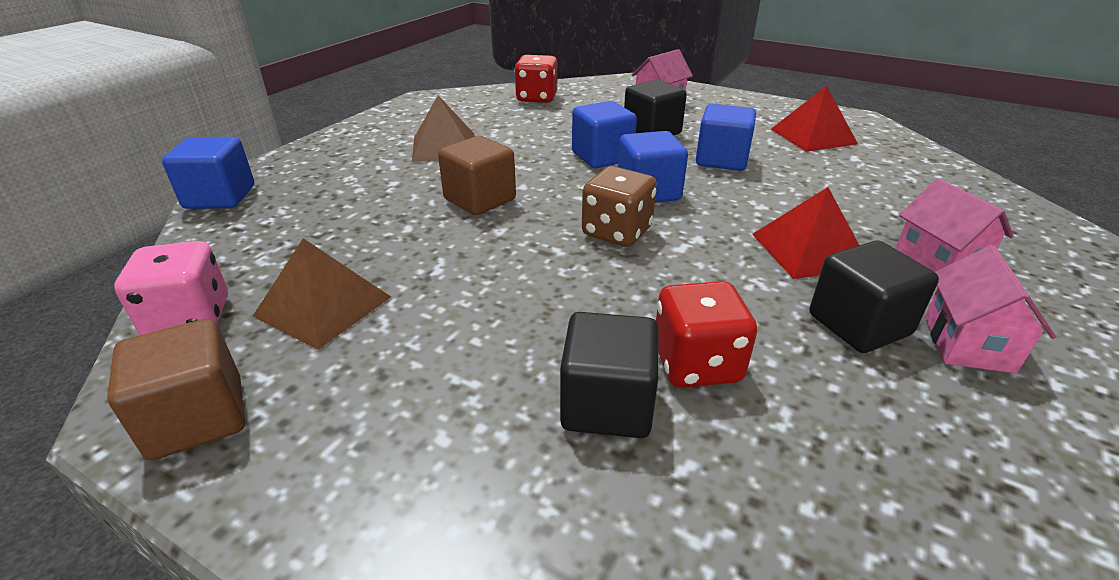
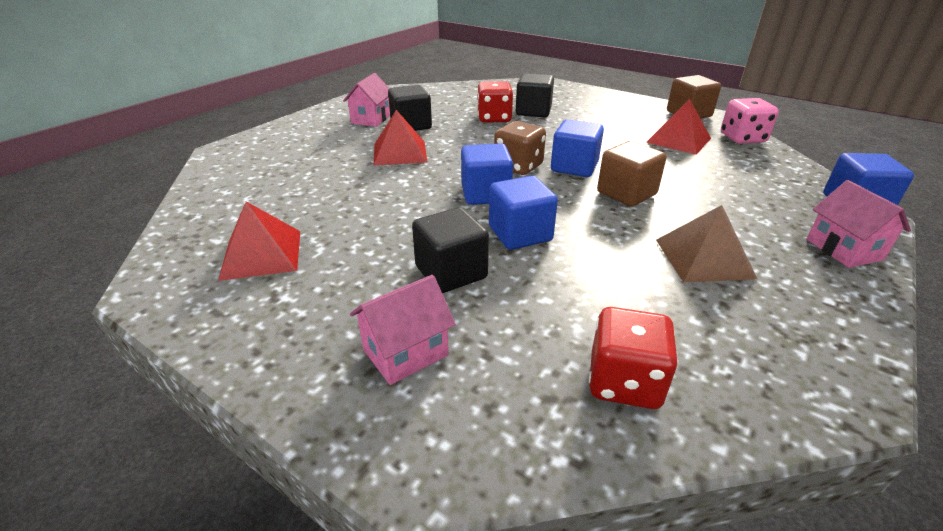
camera: 175 degrees left, 0 degrees up
brown pyramid [253,238,391,350] -> red pyramid [646,99,711,155]
blue cube [696,104,756,171] -> blue cube moved to [551,119,604,177]
pink house [895,178,1013,272] -> pink house moved to [807,180,911,268]

